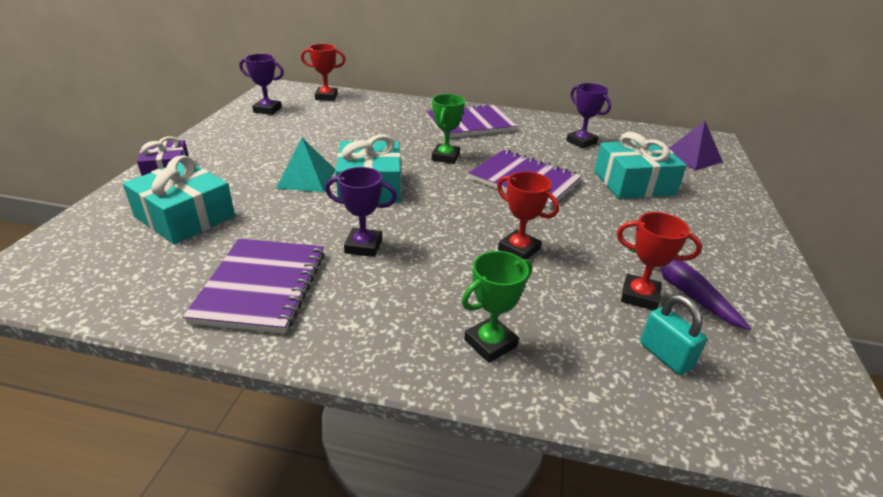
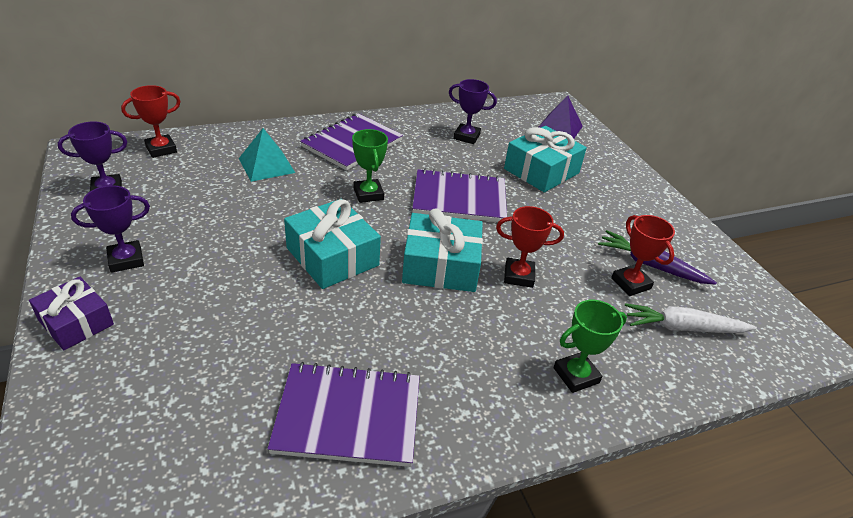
camera: 35 degrees left, 5 degrees up
turquoise gift [123,155,235,244] -> turquoise gift moved to [402,208,483,292]
purple notebook [183,239,325,333] -> purple notebook turned 60 degrees counterclockwise [267,362,420,467]
turquoise pyramid [276,138,335,192] -> turquoise pyramid moved to [239,128,295,182]
purple trophy [325,167,397,257] -> purple trophy moved to [71,185,150,273]
green trophy [462,251,532,363] -> green trophy turned 45 degrees clockwise [553,300,627,393]
red trophy [617,212,702,310] -> red trophy turned 75 degrees clockwise [611,215,675,296]
turquoise padlock [640,294,707,375] -> white carrot [625,303,757,333]

